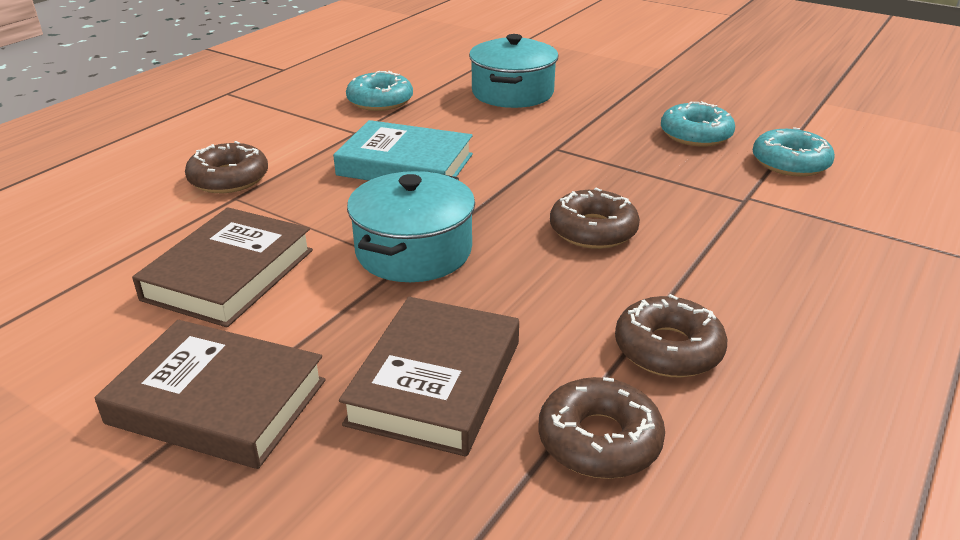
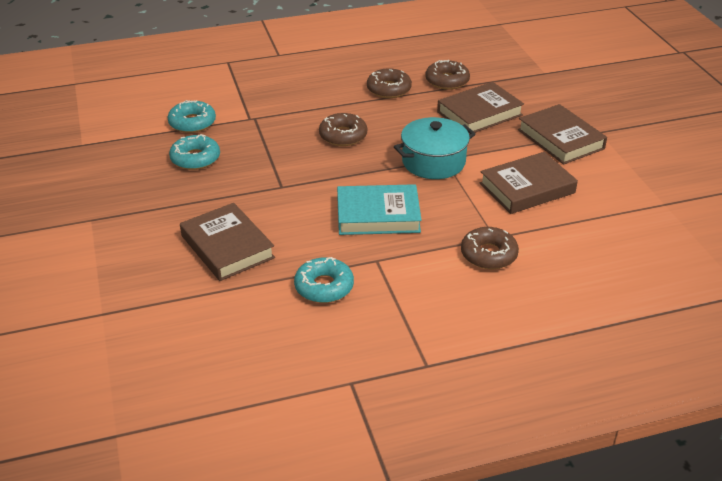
camera: 140 degrees left, 5 degrees up
turquoise book [333,120,473,181] -> turquoise book turned 60 degrees counterclockwise [337,184,422,235]
turquoise pot [469,34,558,108] -> brown book [180,203,275,281]

